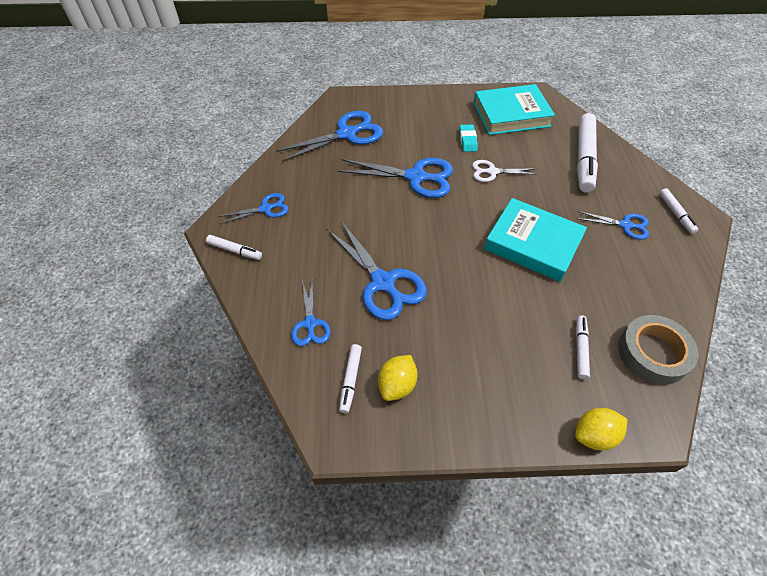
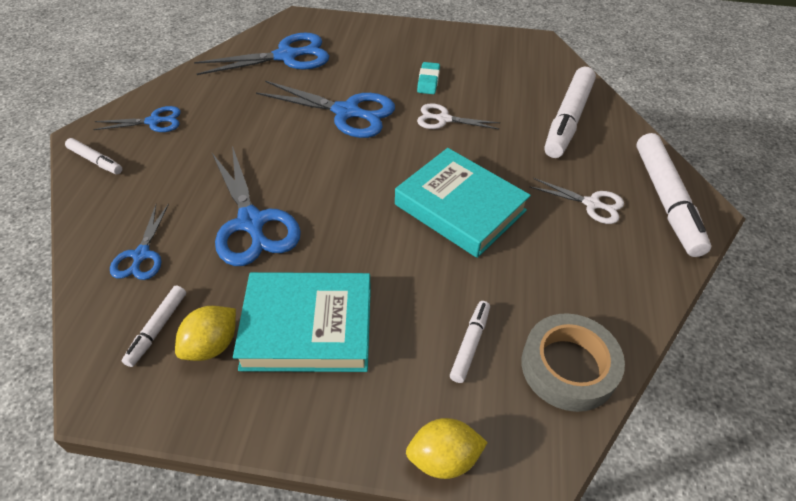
camera: 10 degrees right, 5 degrees down
turquoise book [473,84,555,135] -> turquoise book moved to [233,272,371,372]
blue scissors [578,211,649,240] -> white scissors [529,178,624,224]
white marker [659,188,698,234] -> white marker [636,133,711,257], size x2.01

